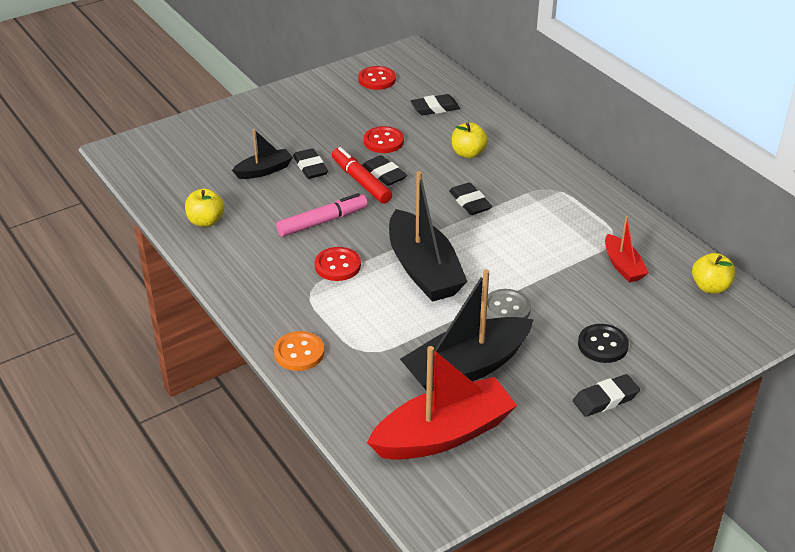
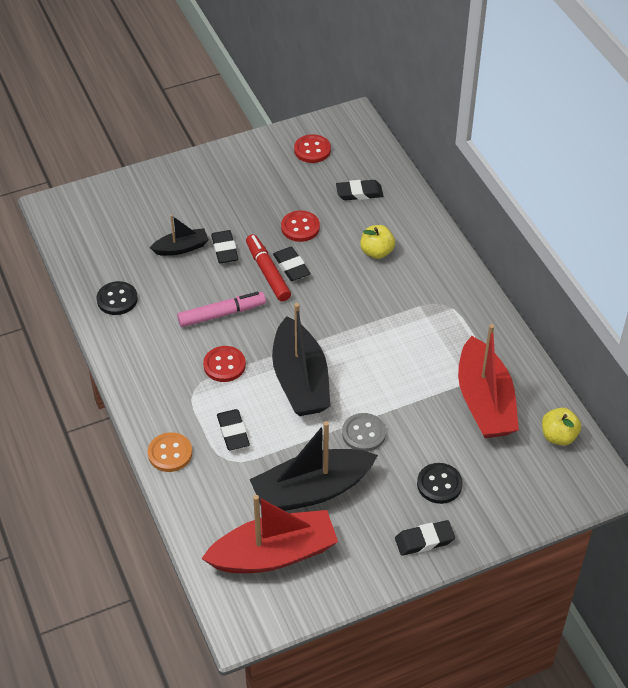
camera: 10 degrees right, 10 degrees up
yellow apple [185,189,225,227] -> black button [97,281,138,315]
black eraser [449,183,492,215] -> black eraser moved to [217,409,250,450]
red boat [605,216,649,283] -> red boat [458,324,519,438], size x1.92

